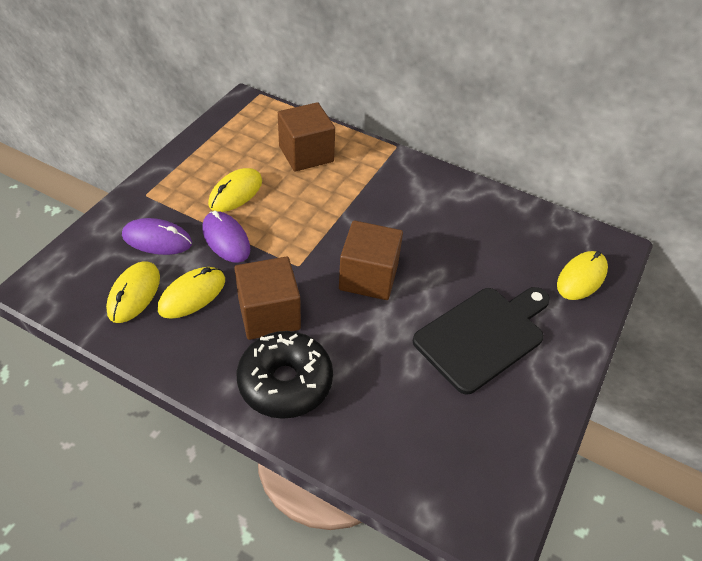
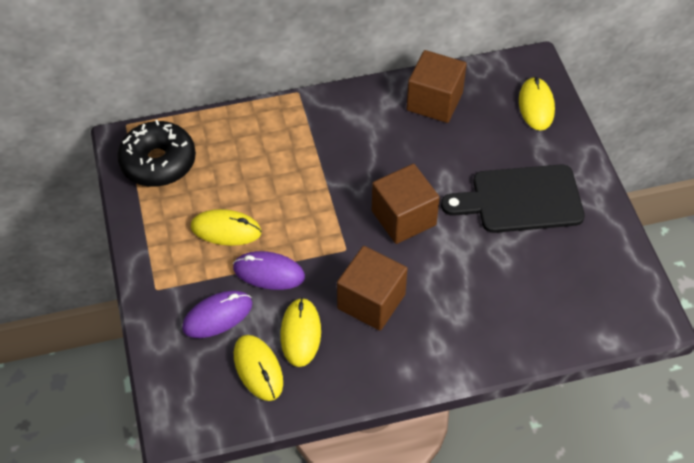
camera: 40 degrees left, 5 degrees up
yellow mouse [208,168,262,212] -> yellow mouse turned 75 degrees counterclockwise [191,209,262,246]
black donut [237,331,333,419] -> black donut moved to [117,120,196,187]
brown cube [278,102,335,172] -> brown cube moved to [407,50,467,123]
black cutting board [413,287,550,394] -> black cutting board turned 105 degrees counterclockwise [441,164,585,233]

